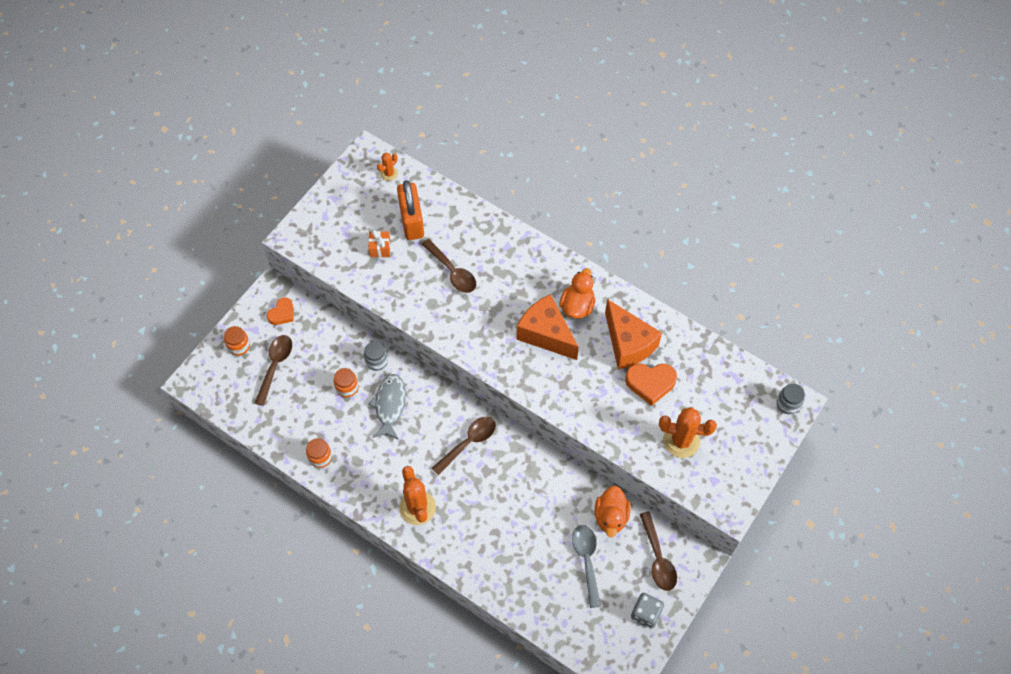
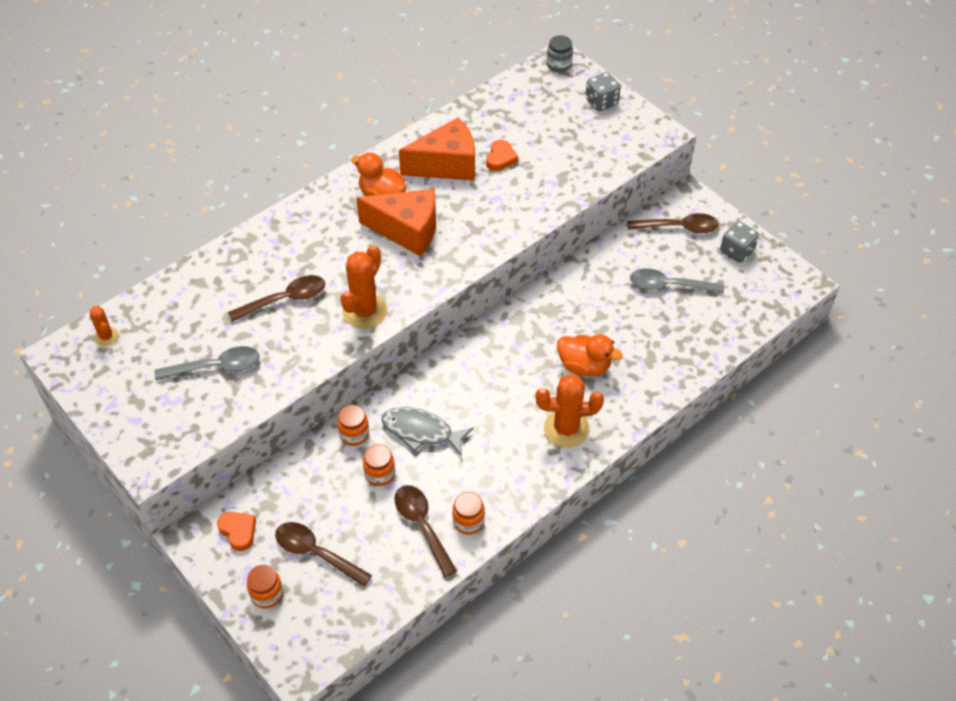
camera: 75 degrees left, 10 degrees down
grey jar [364,341,388,371] -> orange jar [337,405,369,446]
orange gift [368,230,390,258] -> grey spoon [155,346,260,380]
orange padlock [397,180,424,240] -> none
brown spoon [432,416,496,475] -> brown spoon moved to [394,485,457,577]
orange cheese [516,294,579,360] -> orange cheese turned 135 degrees counterclockwise [356,189,436,257]
orange duck [595,486,631,537] -> orange duck moved to [557,334,623,376]
orange heart [625,363,677,406] -> orange heart [486,140,518,171], size x0.65
orange cactus [659,407,717,458] -> orange cactus moved to [340,245,388,329]
none -> grey dice [585,72,621,111]

